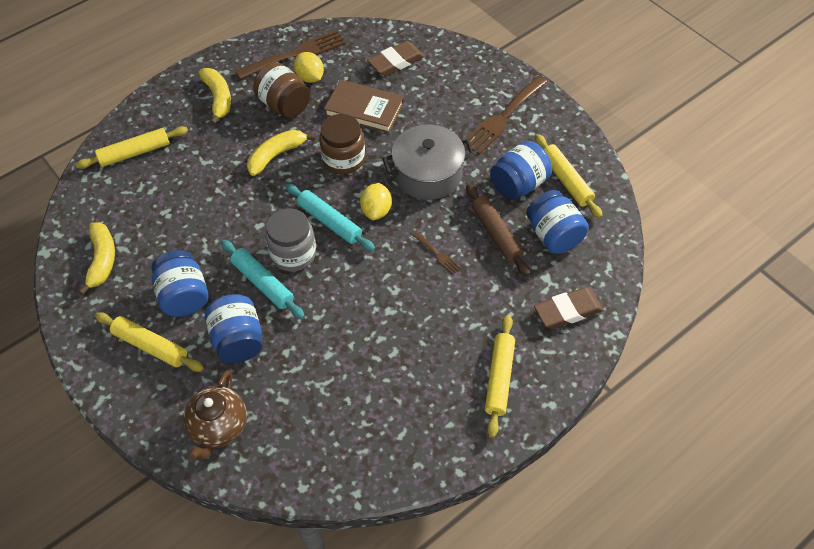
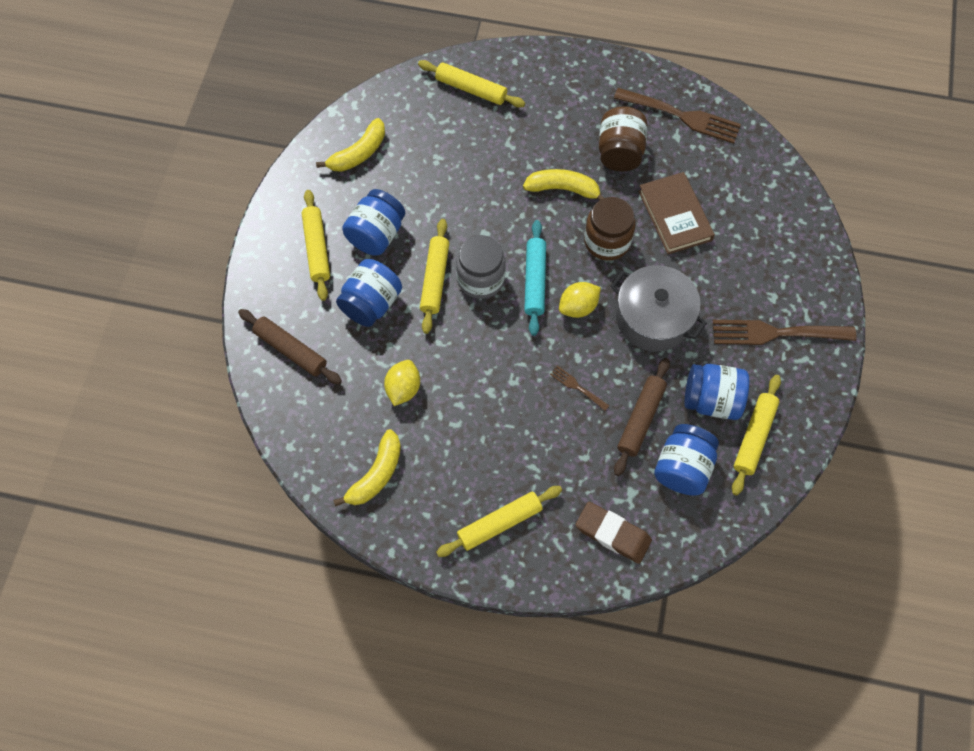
camera: 50 degrees right, 10 degrees up
brown teapot [183,370,247,461] -> brown rolling pin [238,309,342,384]
yellow banana [199,68,231,125] -> yellow banana moved to [333,429,401,507]
turquoise rolling pin [221,240,305,319] -> yellow rolling pin [420,219,449,334]
yellow lemon [294,52,324,83] -> yellow lemon moved to [384,360,420,406]
brown eraser [367,41,424,76] -> none
brown fork [412,231,461,274] -> brown fork turned 120 degrees clockwise [550,366,610,411]

